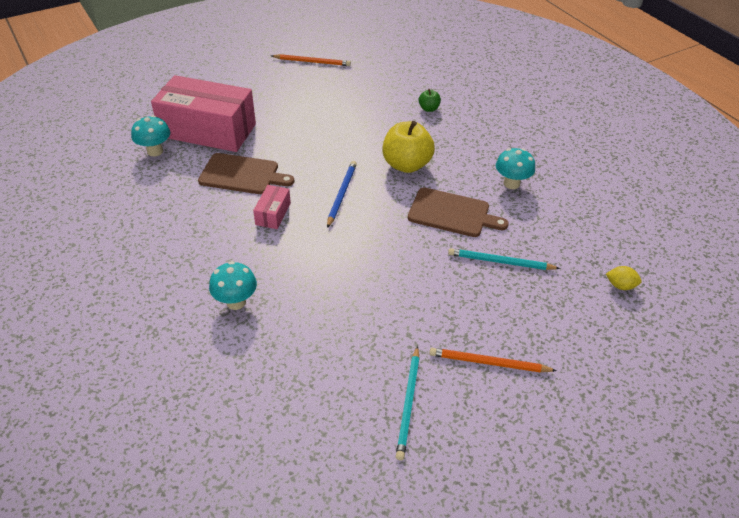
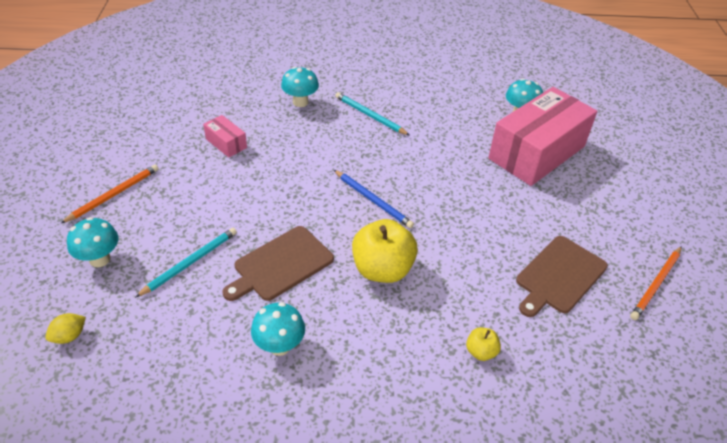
camera: 120 degrees right, 0 degrees up
brown cutting board [198,153,294,194] -> brown cutting board moved to [516,236,608,317]
pink box [253,185,291,229] -> pink box moved to [203,115,247,157]
turquoise pencil [396,346,420,460] -> turquoise pencil moved to [335,92,409,135]
green apple [419,89,441,112] -> yellow apple [466,327,501,361]
none -> turquoise mushroom [67,217,118,267]

